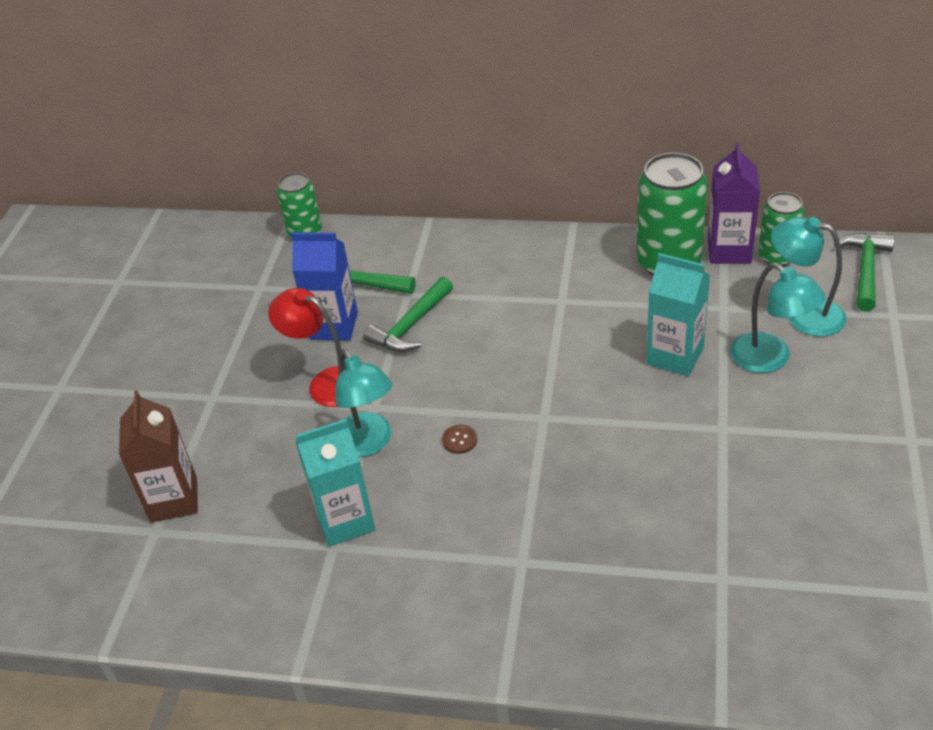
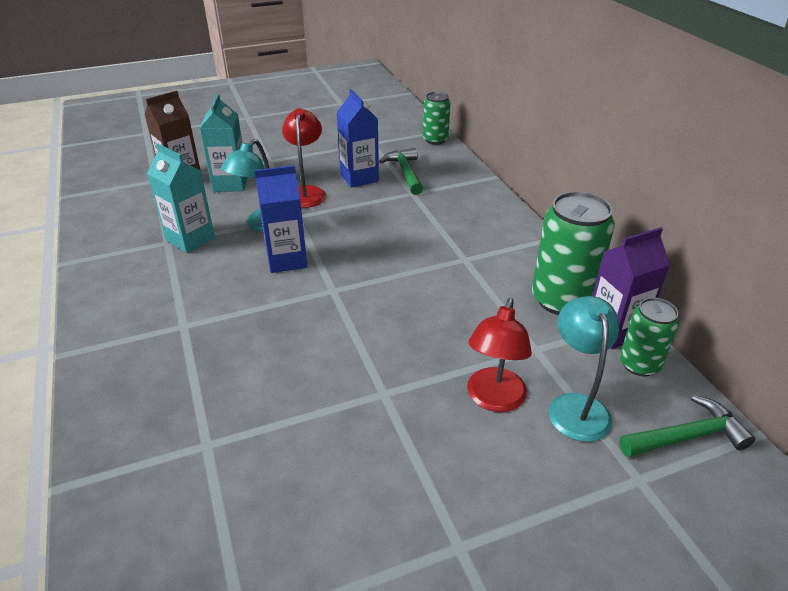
camera: 55 degrees right, 5 degrees down
green hammer [363,277,453,352] -> none
brown button [442,425,477,454] -> blue carton [254,165,307,273]
turquoise carton [647,253,710,376] -> turquoise carton moved to [199,94,248,192]
turquoise lamp [730,263,826,373] -> red lamp [467,298,532,412]

